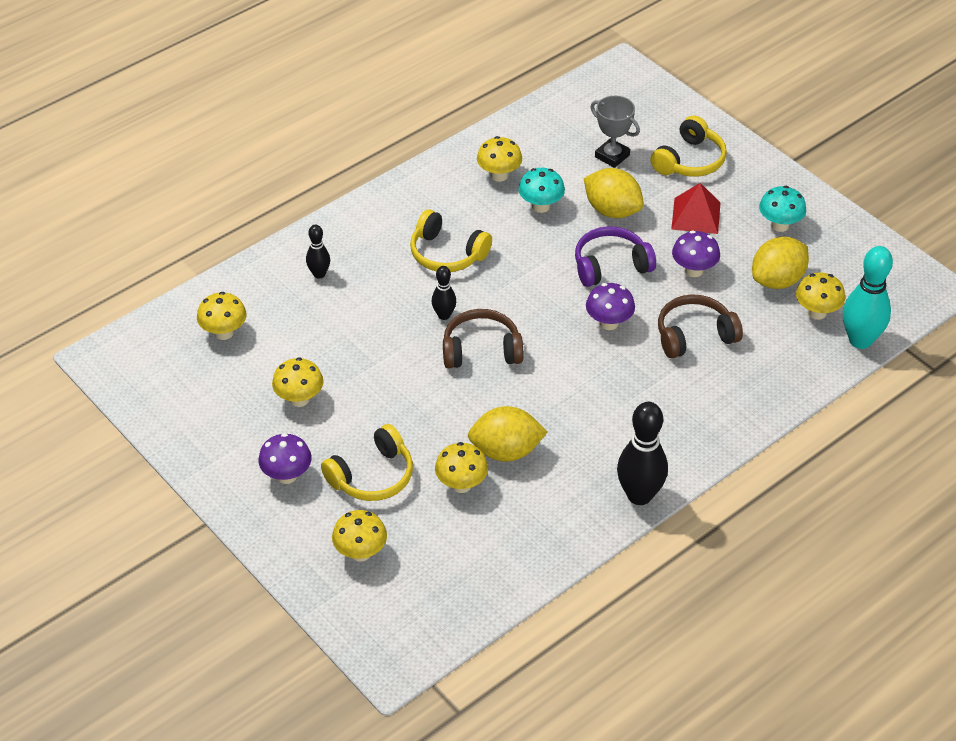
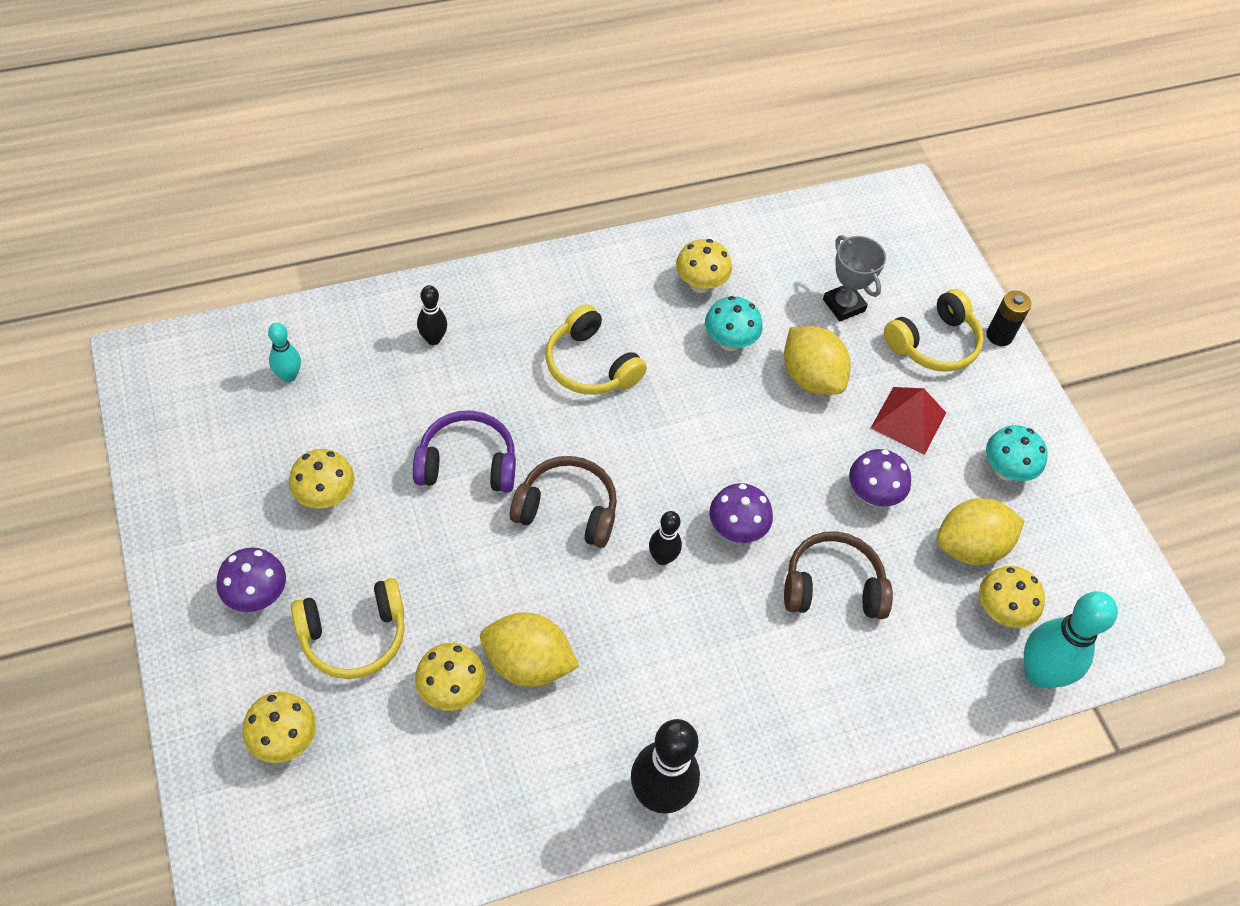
camera: 15 degrees right, 10 degrees up
yellow mushroom [197,292,246,340] -> turquoise bowling pin [268,323,301,382]
black bowling pin [432,266,456,320] -> black bowling pin moved to [649,511,682,565]
purple headphones [575,226,656,287] -> purple headphones moved to [413,411,516,493]
none -> black battery [986,291,1031,346]

